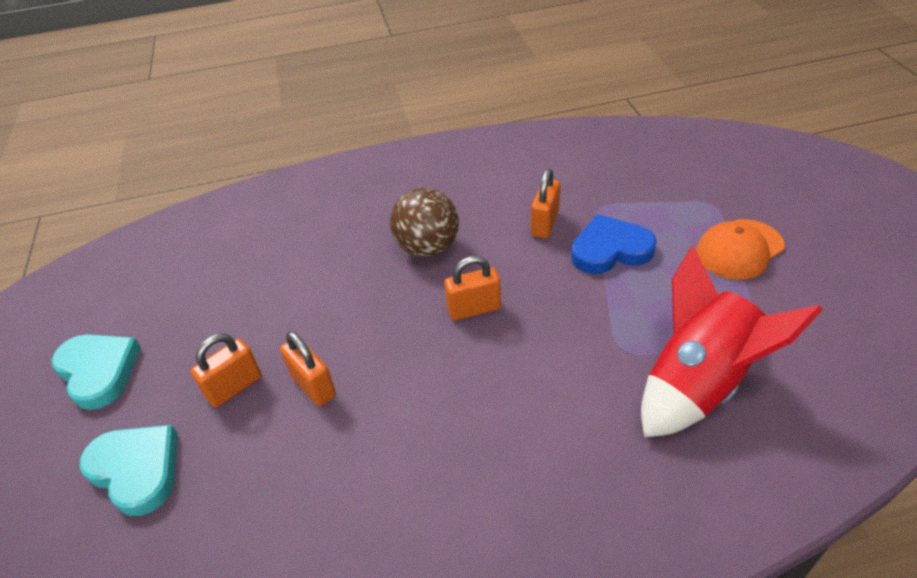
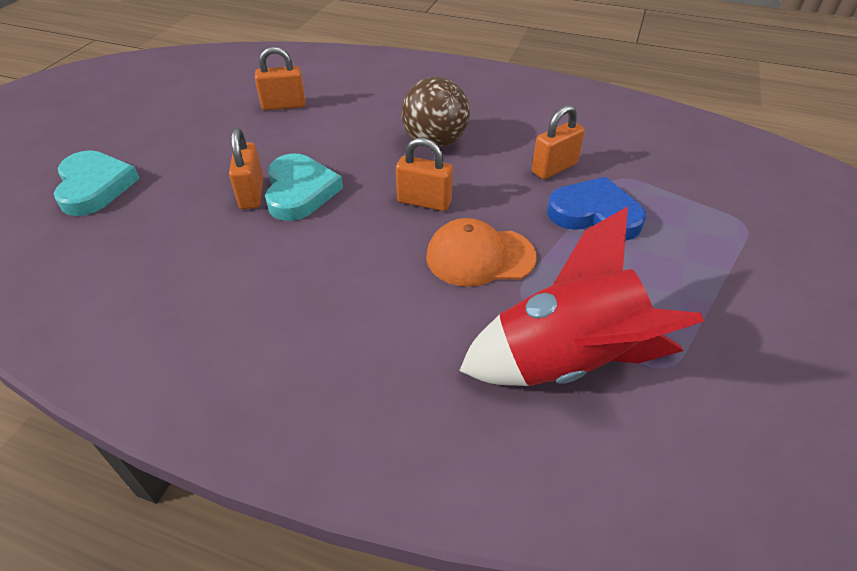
camera: 30 degrees right, 0 degrees up
turquoise heart [52,334,141,410] -> turquoise heart moved to [265,153,343,221]
orange padlock [191,333,262,408] -> orange padlock moved to [255,46,306,110]
orange cap [696,219,785,280] -> orange cap moved to [426,218,537,287]

